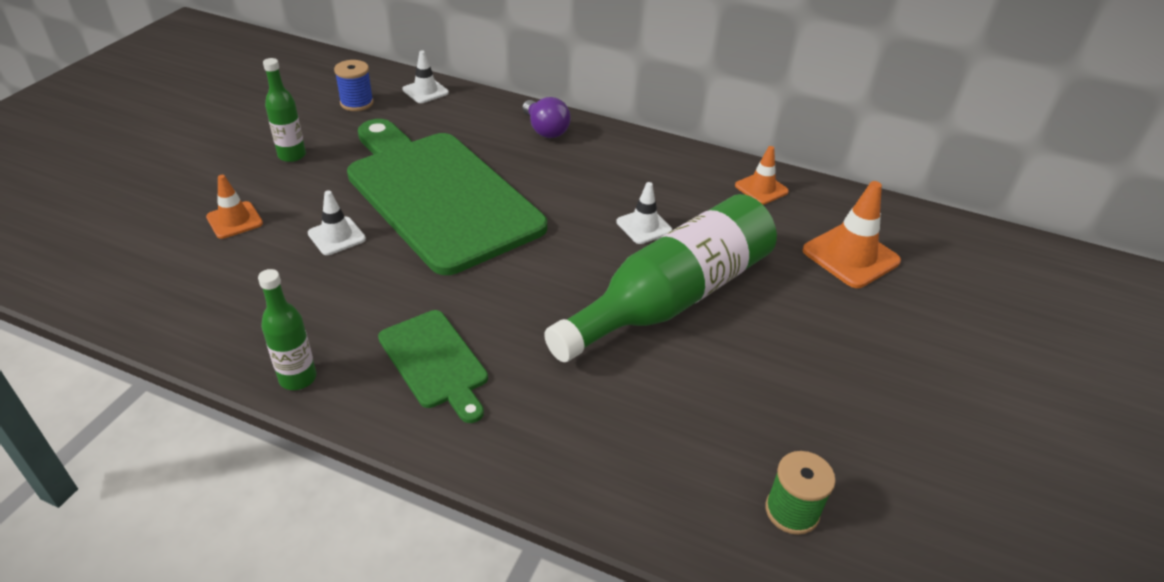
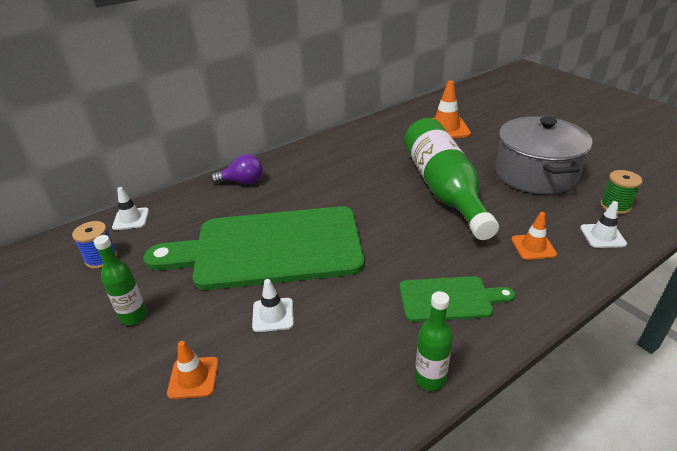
camera: 55 degrees left, 5 degrees down
white traffic cone [616,182,672,244] -> white traffic cone moved to [580,201,627,248]
orange traffic cone [735,146,789,205] -> orange traffic cone moved to [511,212,557,260]
none -> grey pot [495,116,592,194]

